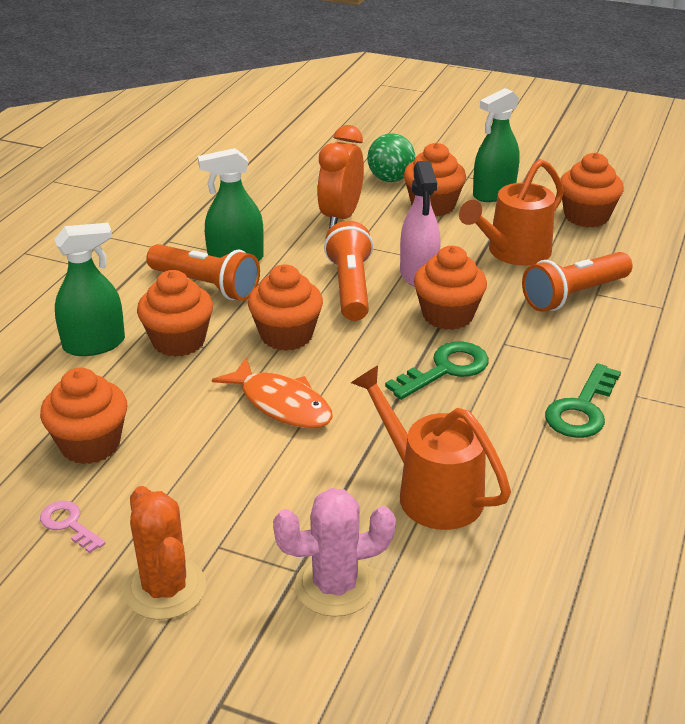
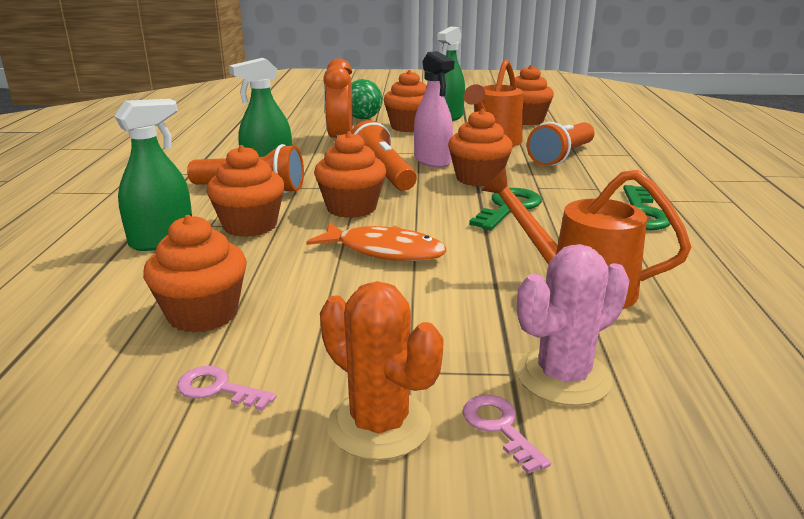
camera: 20 degrees left, 10 degrees down
none -> pink key [463,395,551,474]

